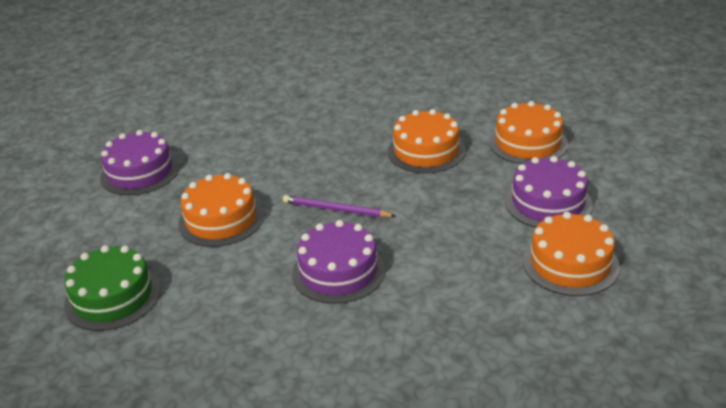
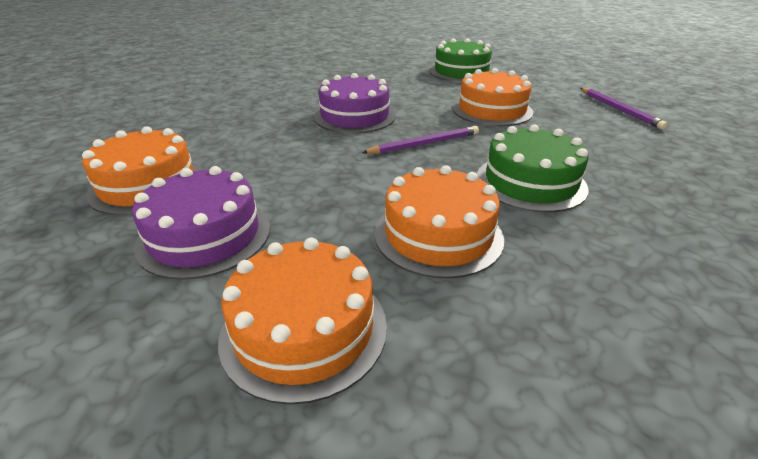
camera: 135 degrees right, 0 degrees up
purple cake [100,130,179,195] -> purple pencil [580,88,667,130]
none -> green cake [477,125,589,212]

